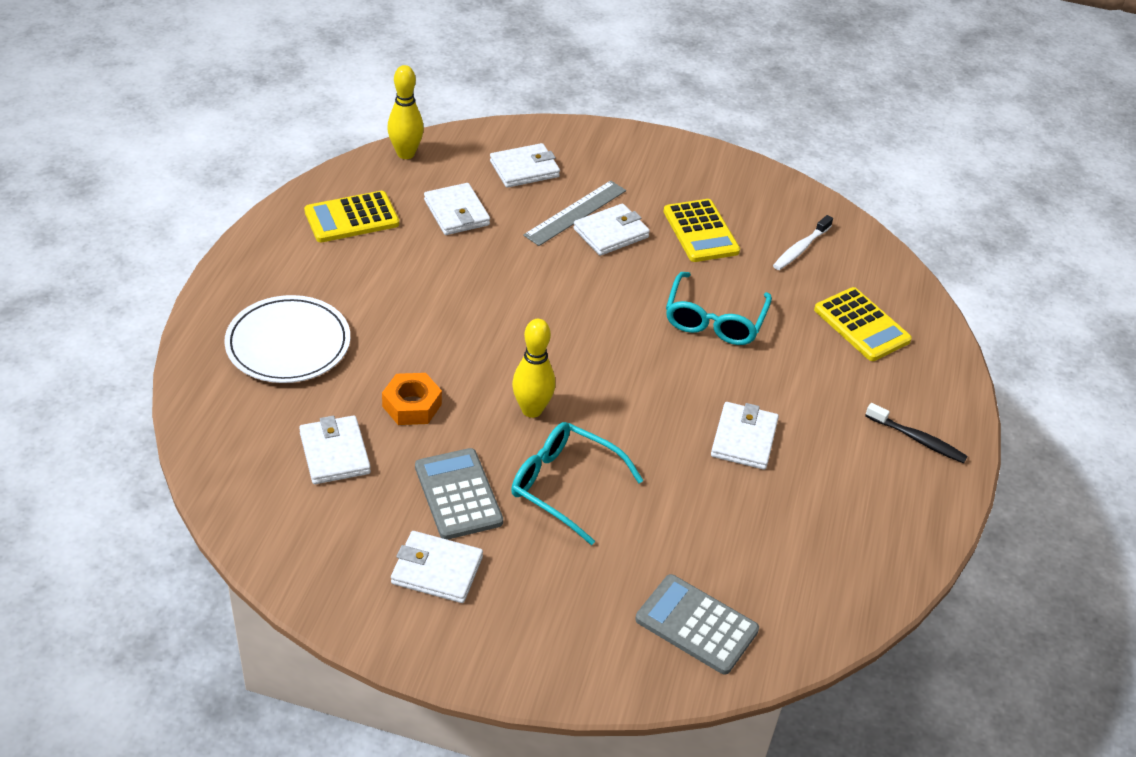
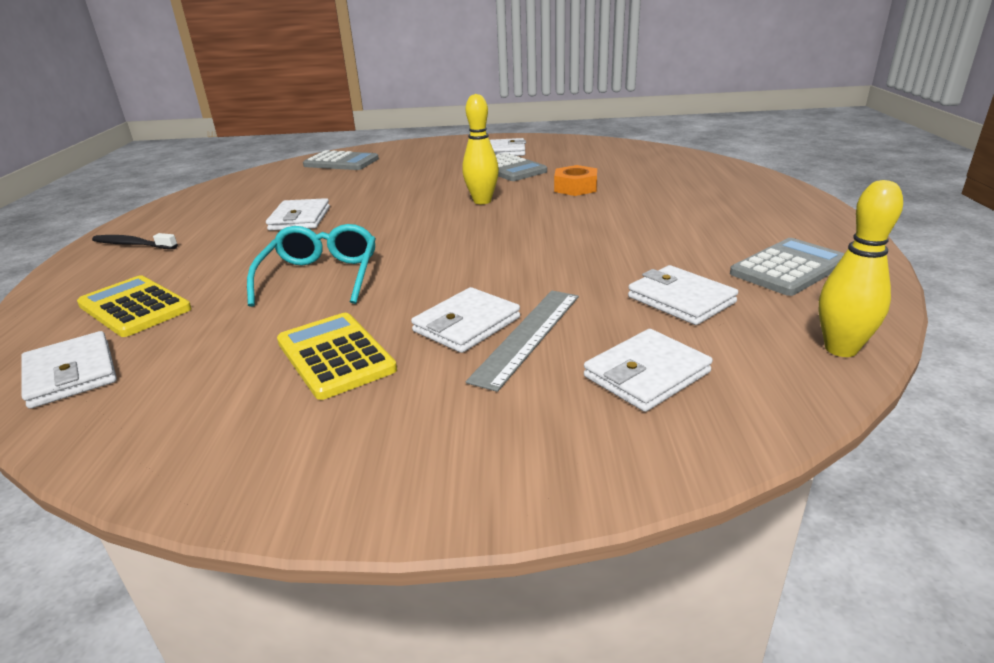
camera: 170 degrees right, 15 degrees down
white plate [224,295,350,383] -> none
white wallet [299,415,371,484] -> white wallet moved to [21,331,117,409]
yellow calculator [304,191,399,242] -> grey calculator [730,238,845,296]
turquoise glasses [511,422,644,545] -> none
white toothbrush [773,215,833,270] -> none

